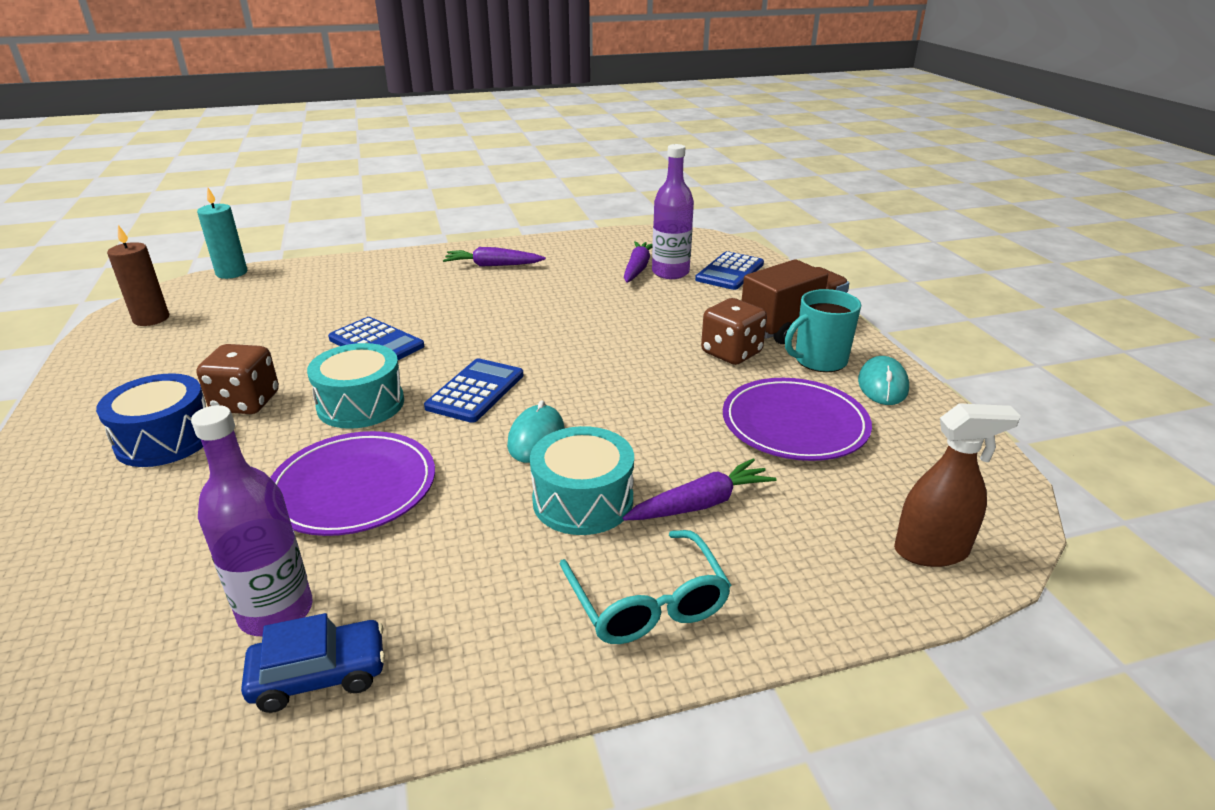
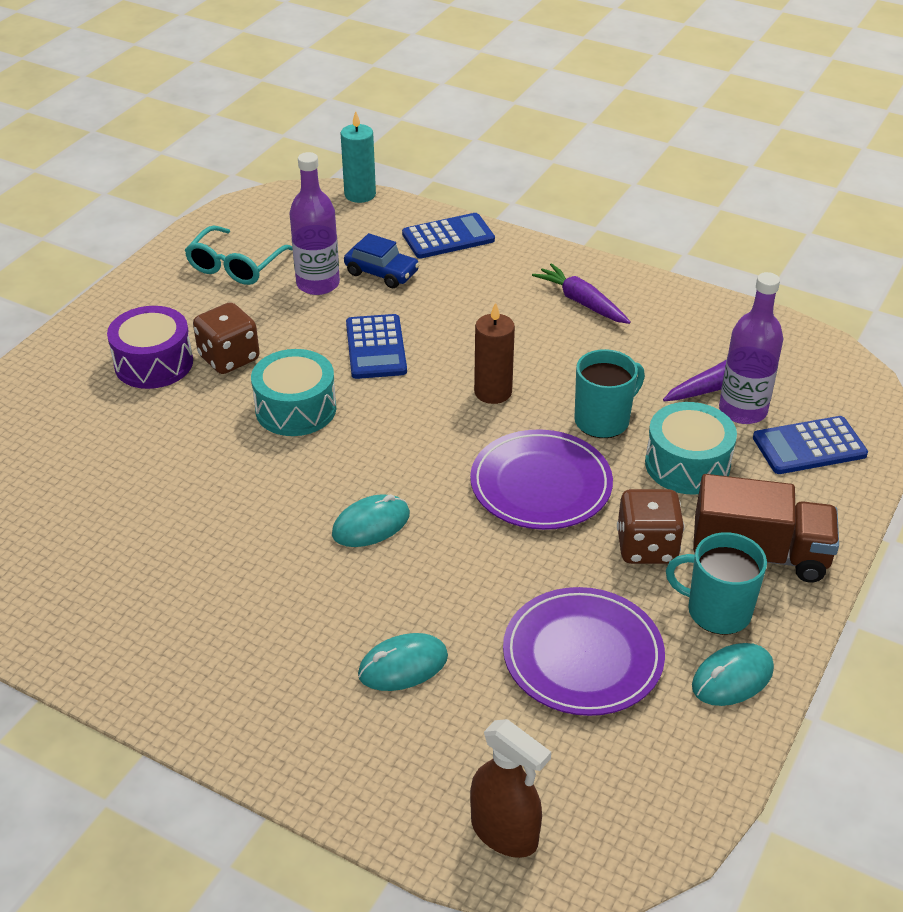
camera: 45 degrees right, 10 degrees up
blue drum [96,373,206,467] -> purple drum [107,306,193,389]
brown candle [107,225,169,326] -> brown candle moved to [474,302,515,404]
purple bottle [191,405,313,637] -> purple bottle moved to [290,152,340,295]
blue car [241,613,385,713] -> blue car moved to [344,233,420,288]
purple plate [270,431,435,536] -> purple plate moved to [470,429,613,530]
blue calculator [424,358,524,423] -> blue calculator moved to [402,213,495,259]
turquoise drum [530,426,634,535] -> turquoise drum moved to [645,402,737,495]
turquoise glasses [560,530,731,644] -> turquoise glasses moved to [185,226,293,285]
purple carrot [623,458,777,520] -> turquoise mouse [358,633,448,691]
none -> turquoise mug [574,349,645,438]

